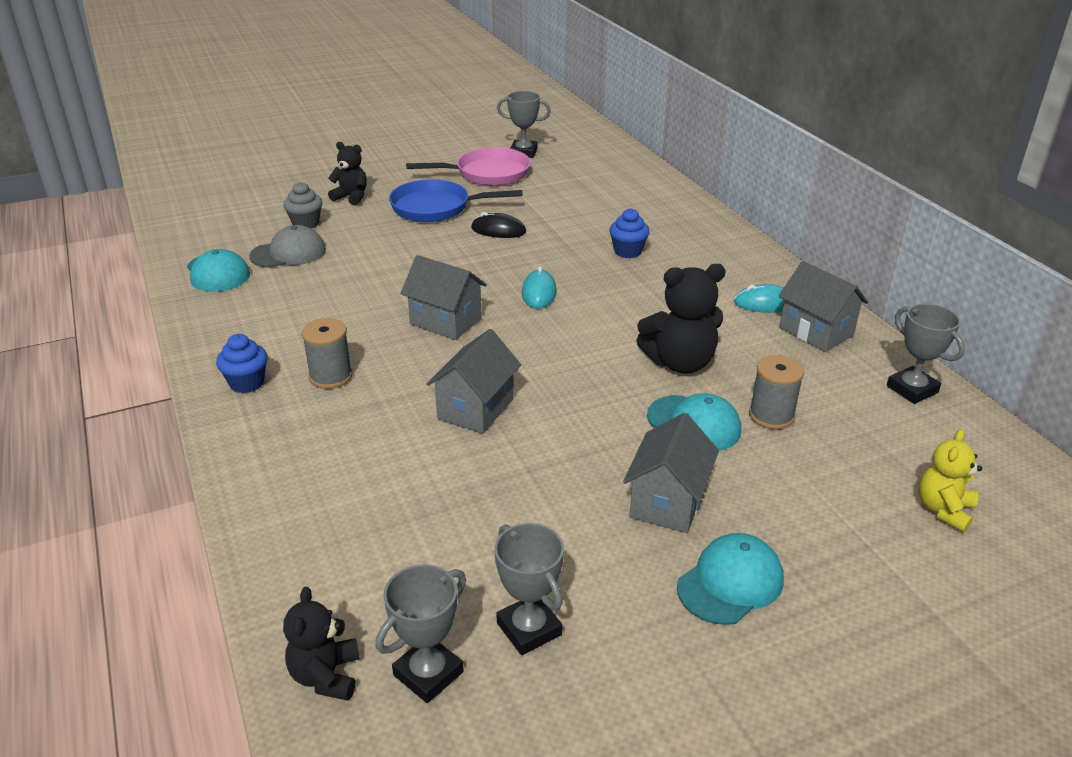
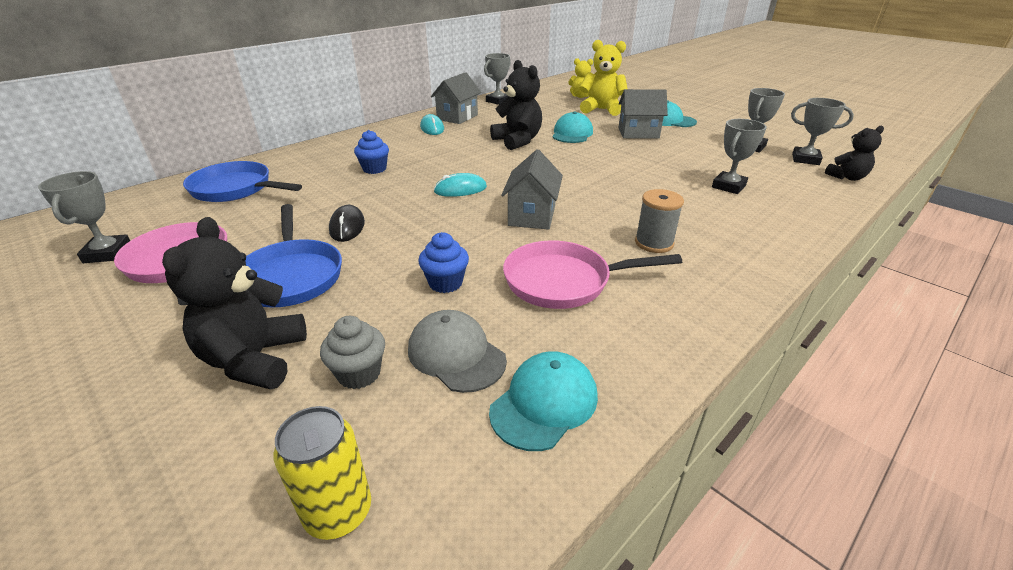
camera: 110 degrees left, 0 degrees up
blue cupcake [216,334,268,393] -> blue cupcake moved to [418,232,469,293]
black teddy bear [328,142,367,205] -> black teddy bear [162,217,307,389], size x1.61
grey house [426,329,521,434] -> none
grey spool [749,355,804,430] -> none
none -> blue pan [183,161,302,202]
none -> yellow can [273,406,371,540]
none -> pink pan [503,240,682,309]
none -> yellow teddy bear [579,40,628,116]
none -> grey trophy [712,119,767,194]

